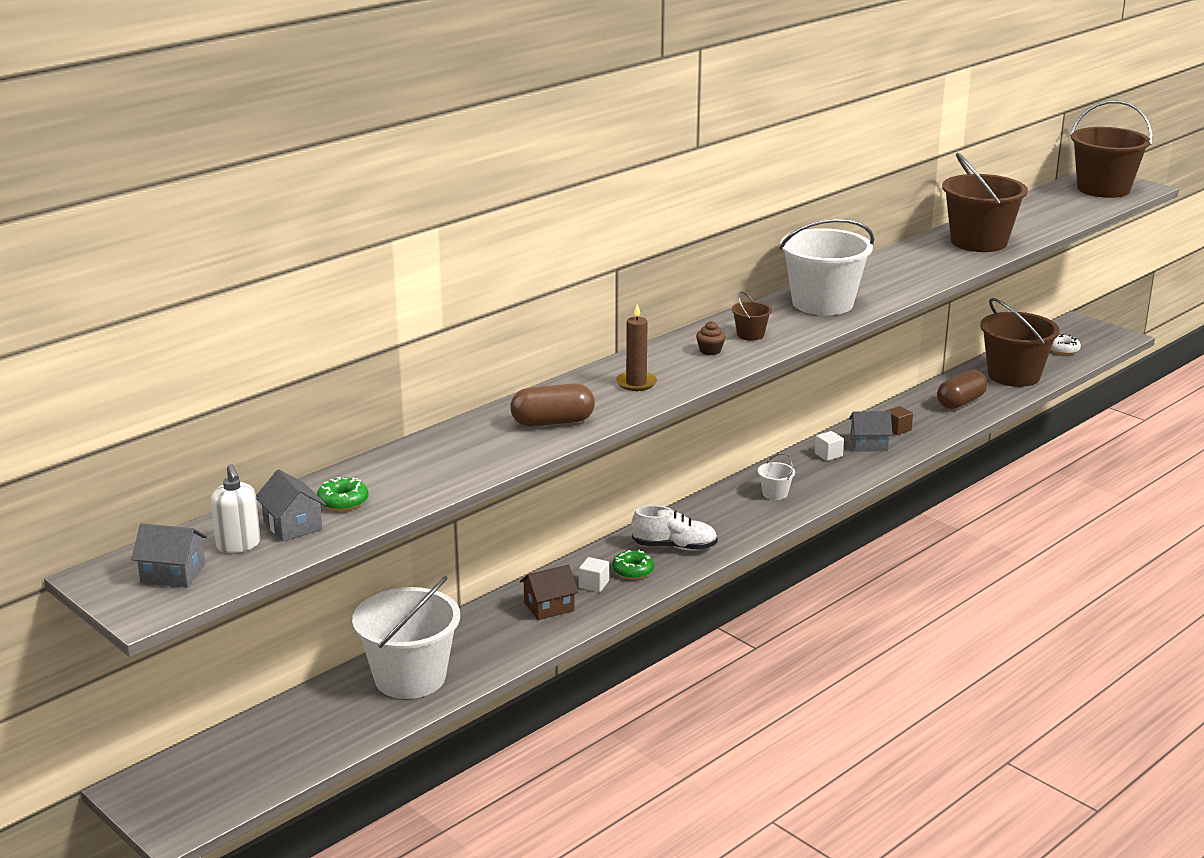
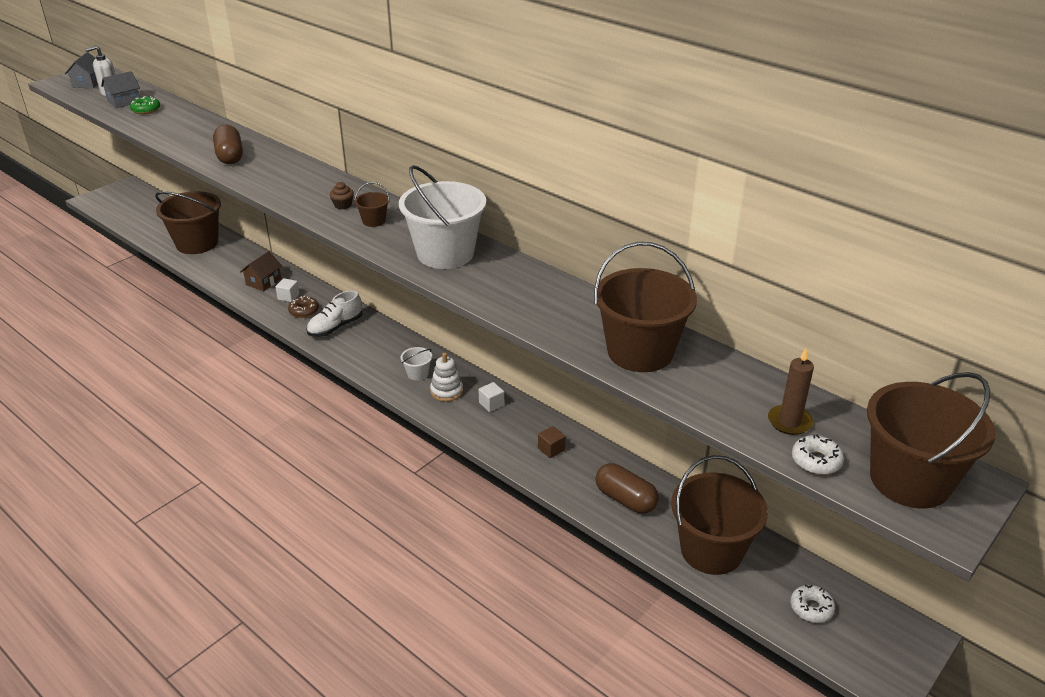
camera: 85 degrees right, 10 degrees up
white bucket [352,576,460,699] -> brown bucket [155,191,221,254]
brown house [520,565,578,620] -> brown house turned 60 degrees clockwise [240,251,282,291]
green donut [612,550,654,579] -> brown donut [288,296,319,318]
brown candle [616,304,657,391] -> brown candle moved to [768,349,814,435]
white shoe [632,505,718,550] -> white shoe turned 45 degrees clockwise [306,290,363,337]
grey house [849,411,892,451] -> none
none -> white stacking toy [430,353,463,402]
none -> white donut [792,435,844,475]

